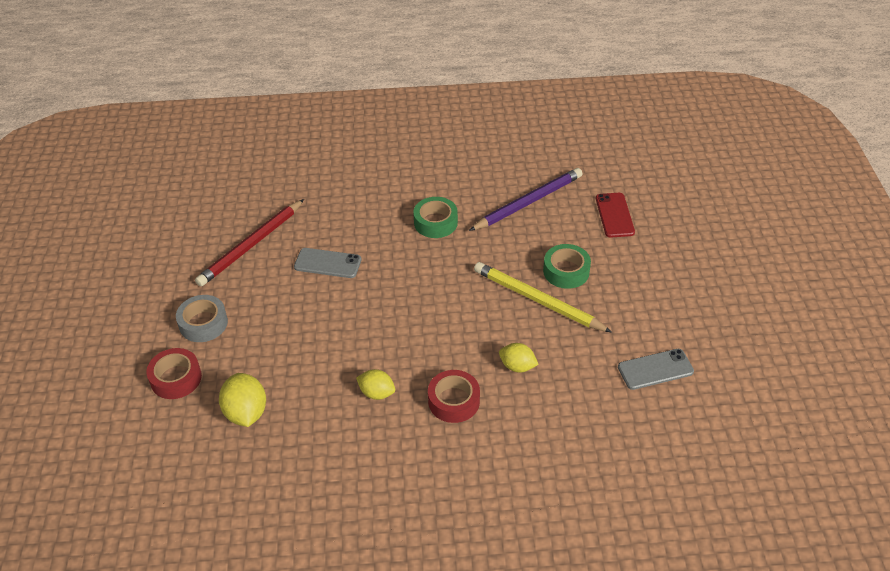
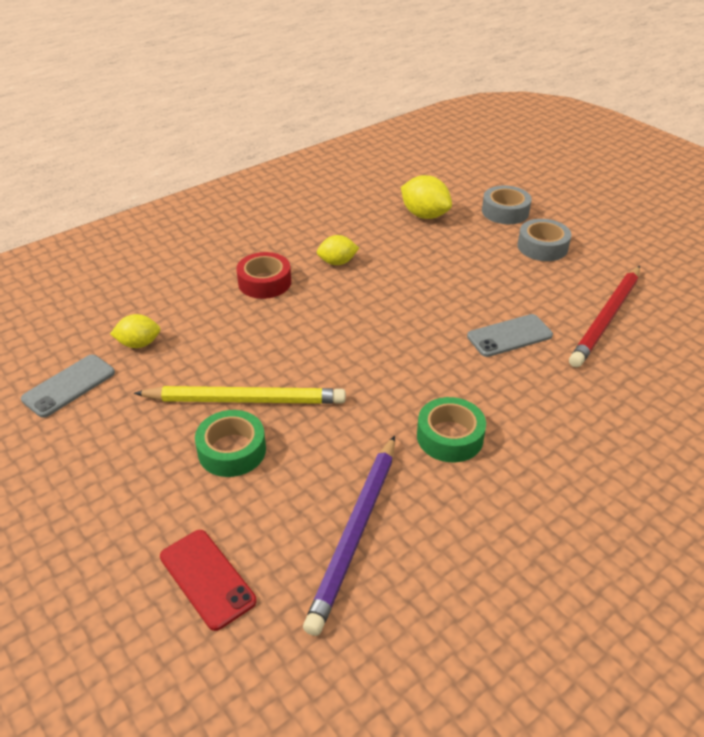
camera: 145 degrees right, 5 degrees down
red tape [146,348,202,399] -> grey tape [482,185,532,224]
red pencil [195,199,304,287] -> red pencil turned 150 degrees counterclockwise [569,266,640,367]
yellow lemon [499,343,539,373] -> yellow lemon moved to [110,314,160,348]

